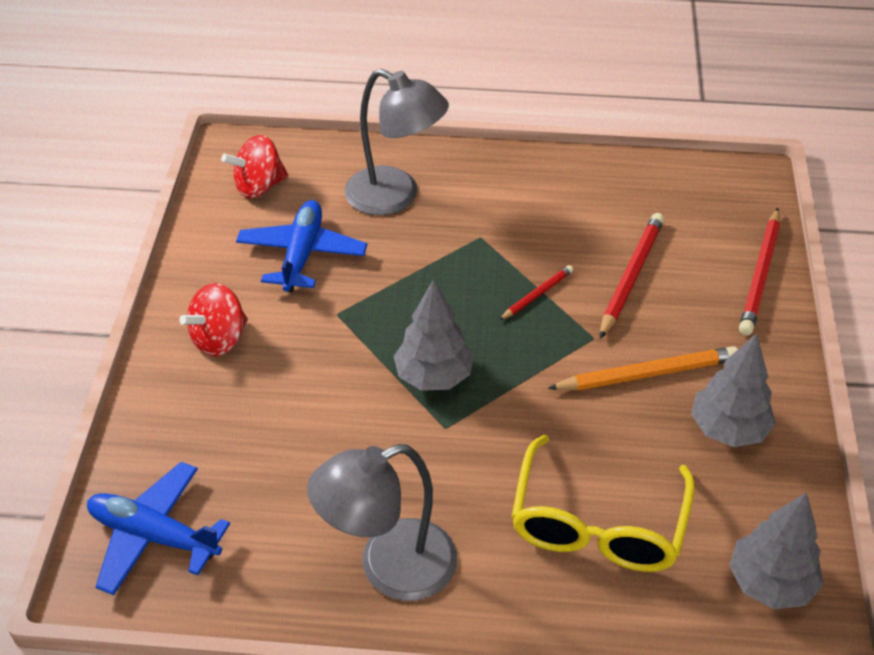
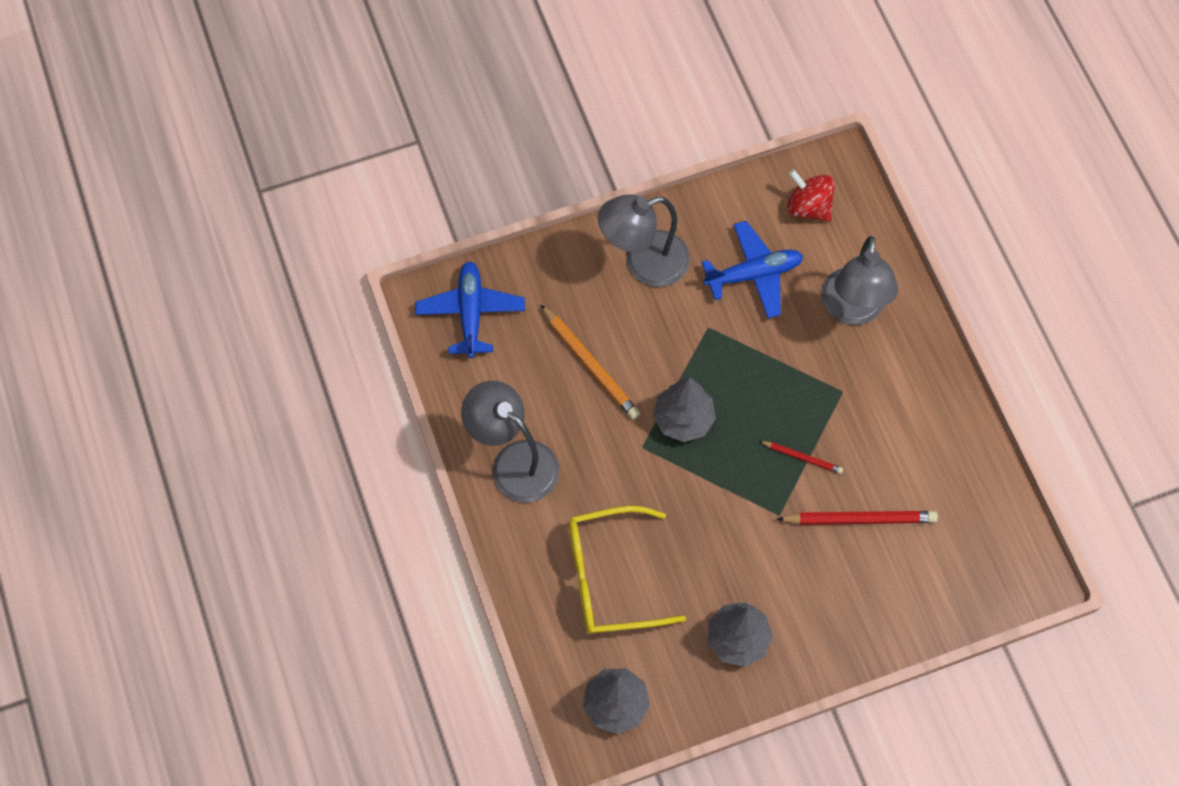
camera: 65 degrees right, 20 degrees up
red spinning top [179,283,248,356] -> grey lamp [598,194,690,287]
orange pencil [547,346,738,391] -> orange pencil moved to [540,304,640,419]
red pencil [739,208,780,336] -> none

